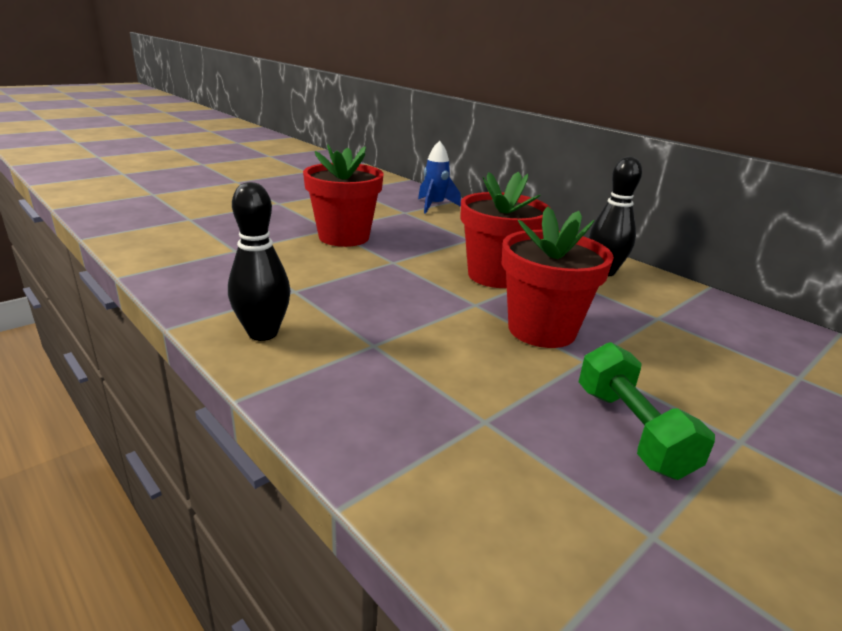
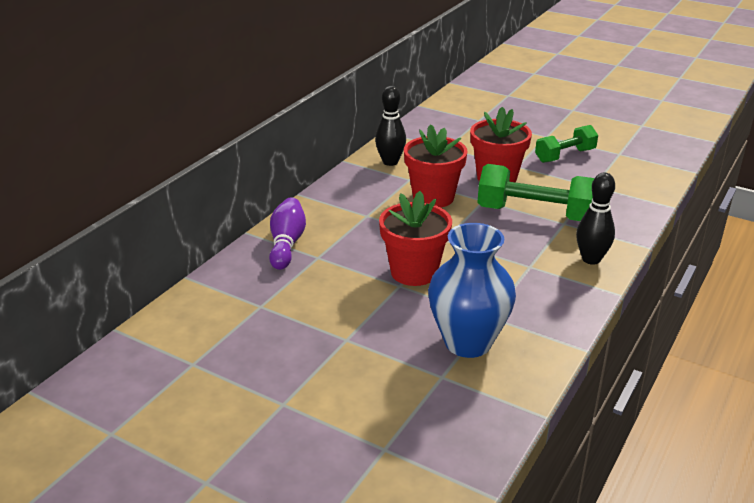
camera: 105 degrees left, 5 degrees up
blue rocket [418,141,461,214] -> purple bowling pin [269,197,306,270]
none -> blue vase [428,223,516,358]
none -> green dumbbell [477,164,594,221]

